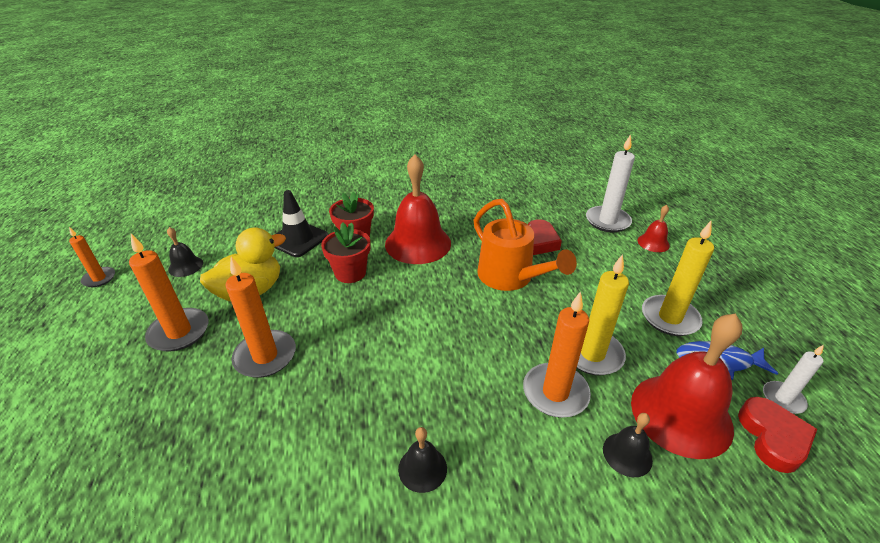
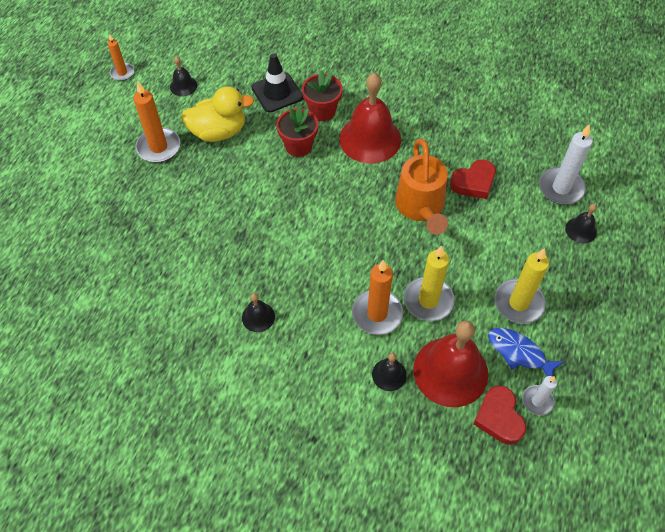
camera: 30 degrees right, 20 degrees up
orange candle [225,257,296,378] -> none
red bell [638,205,670,252] -> black bell [565,204,597,244]
red heart [738,397,817,473] -> red heart turned 135 degrees clockwise [473,386,526,445]

